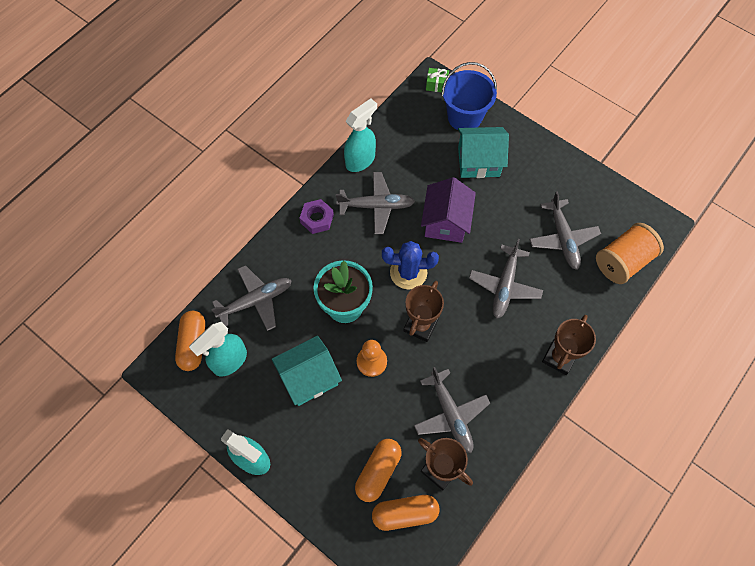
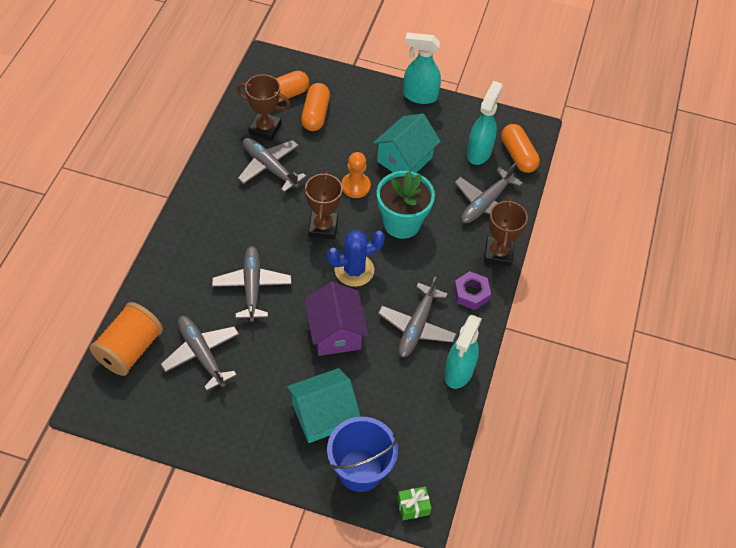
camera: 155 degrees right, 10 degrees down
grey plane [336,172,415,234] -> grey plane turned 45 degrees counterclockwise [378,277,456,357]
brown trophy [542,315,596,375] -> brown trophy moved to [484,198,528,267]

